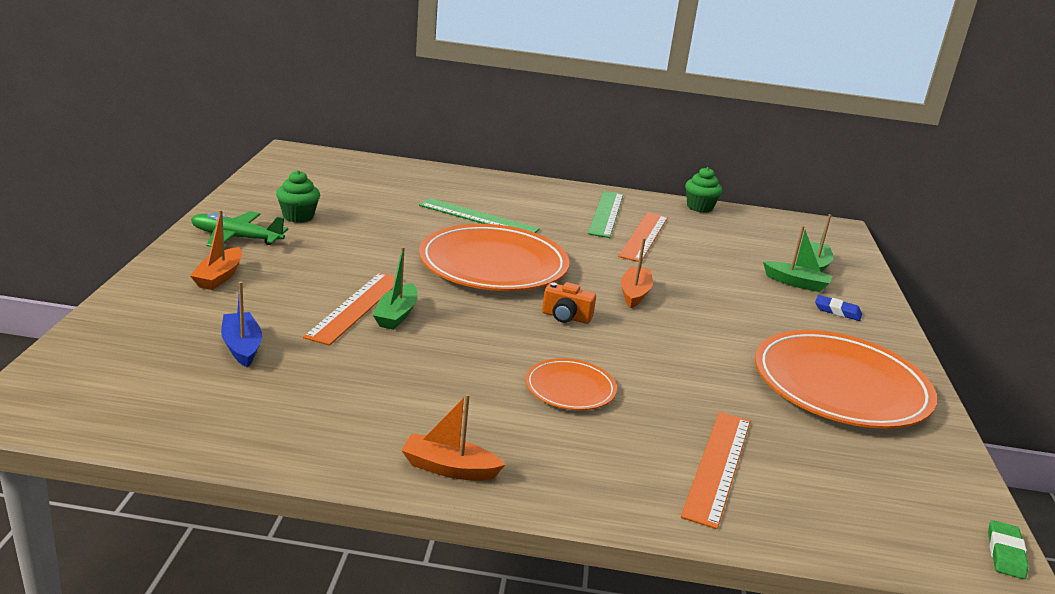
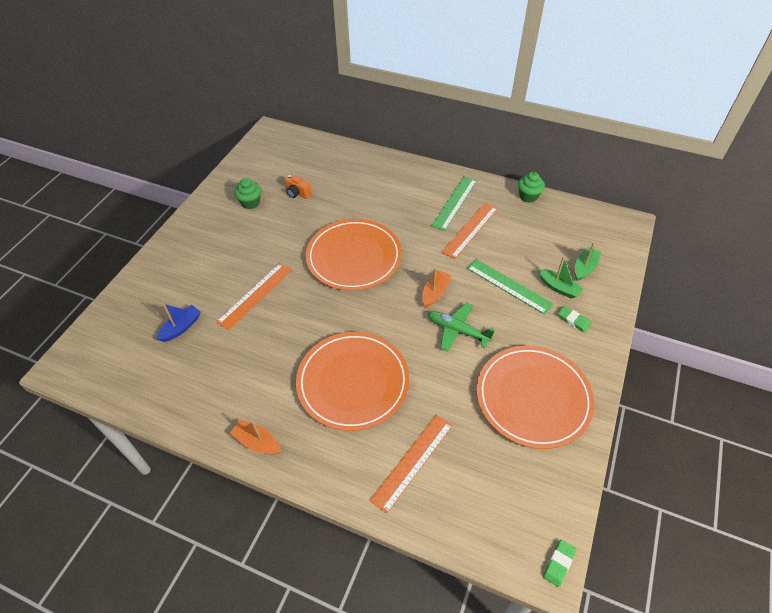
camera: 20 degrees right, 25 degrees up
orange boat [190,210,242,290] -> none
green plane [191,211,288,247] -> green plane moved to [428,303,495,352]
blue boat [221,281,262,368] -> blue boat turned 45 degrees clockwise [157,304,201,342]
green boat [373,247,418,330] -> none
green ruler [419,198,540,233] -> green ruler moved to [467,259,554,315]
orange plate [525,358,617,410] -> orange plate [296,332,409,431], size x2.04
orange camera [542,282,596,324] -> orange camera moved to [285,174,312,199]
blue eraser [815,295,862,321] -> green eraser [558,306,591,333]

